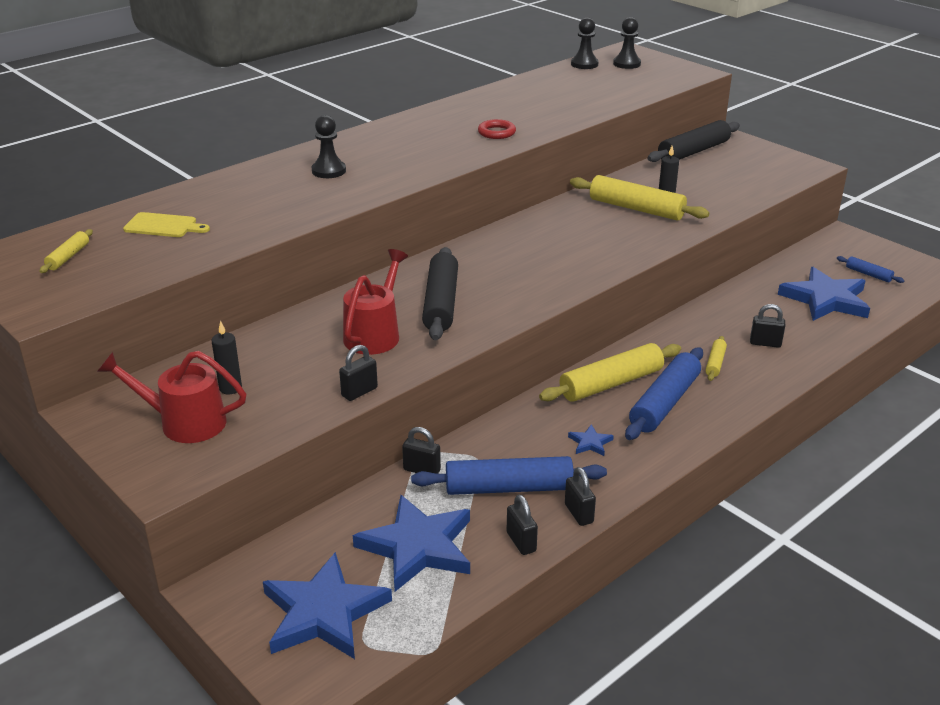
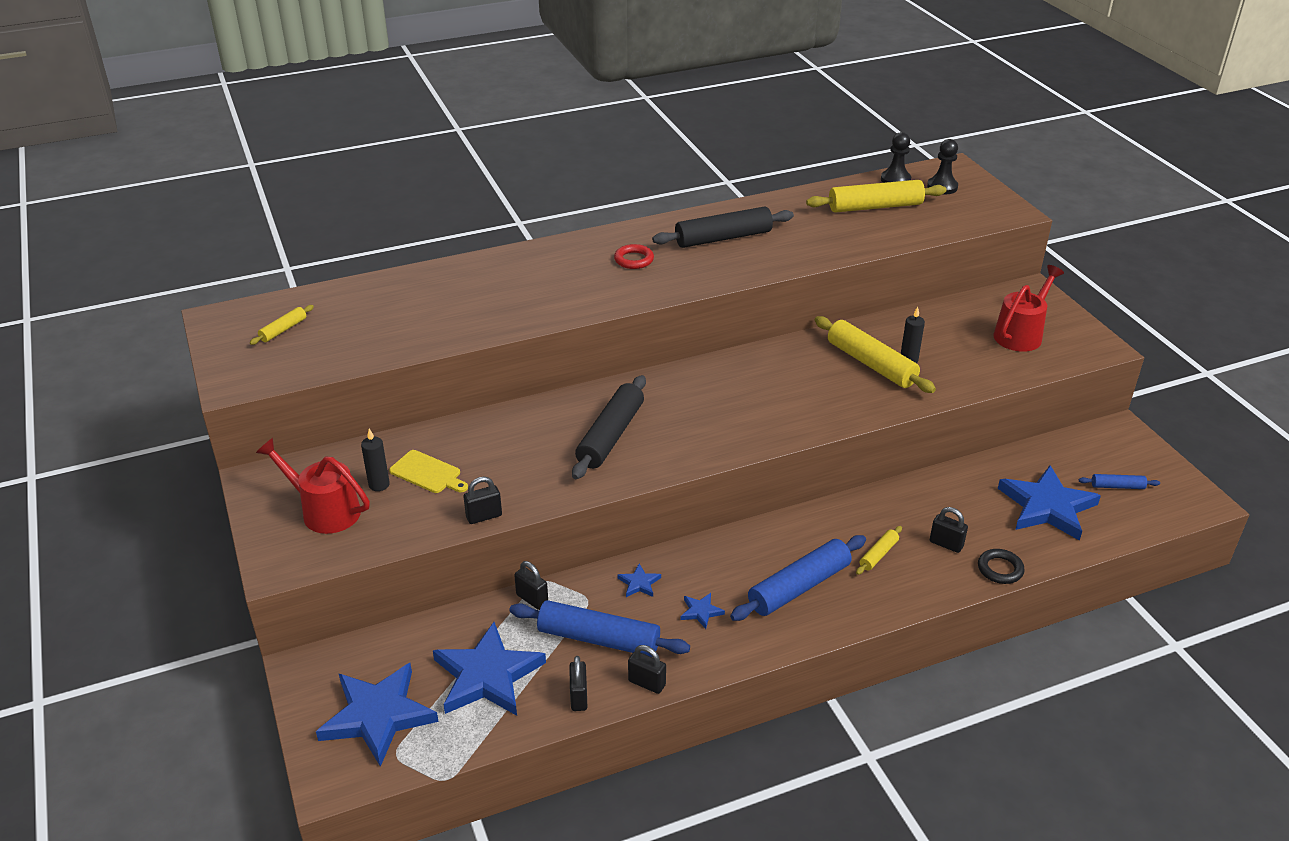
camera: 20 degrees right, 5 degrees up
yellow cutting board [123,212,210,237] -> yellow cutting board moved to [389,450,468,493]
black pawn [312,115,346,178] -> none
red watering can [343,249,408,355] -> red watering can moved to [993,265,1064,352]
red ring [478,119,516,139] -> red ring moved to [614,244,654,269]
yellow rolling pin [539,343,681,402] -> yellow rolling pin moved to [806,180,946,213]
black padlock [565,467,596,526] -> black padlock turned 60 degrees counterclockwise [628,645,666,694]
black rolling pin [647,120,740,162] -> black rolling pin moved to [652,206,794,248]
blue rolling pin [837,256,905,283] -> blue rolling pin turned 60 degrees counterclockwise [1079,474,1160,489]
none -> blue star [617,564,661,597]
none -> black ring [978,549,1025,584]

